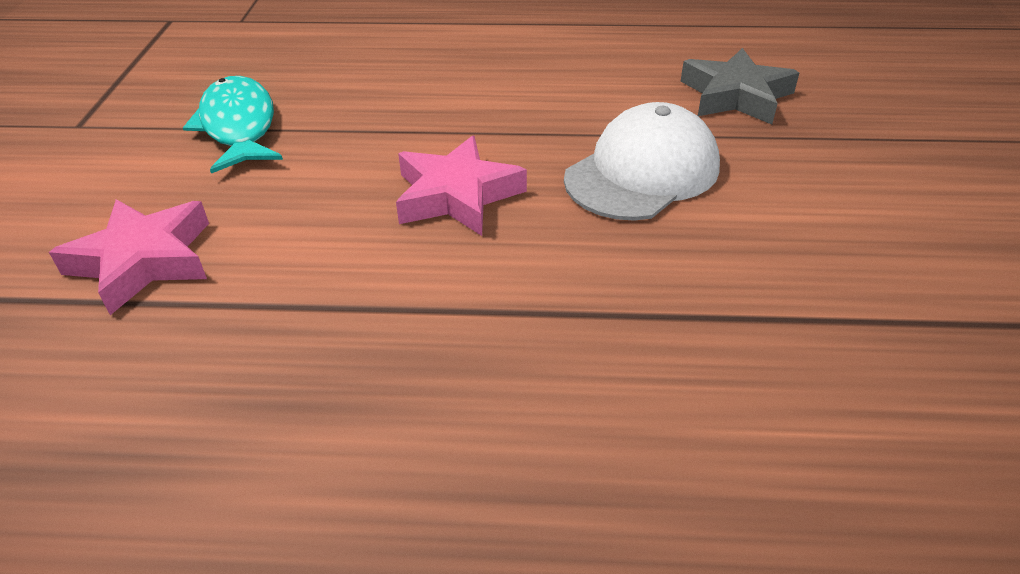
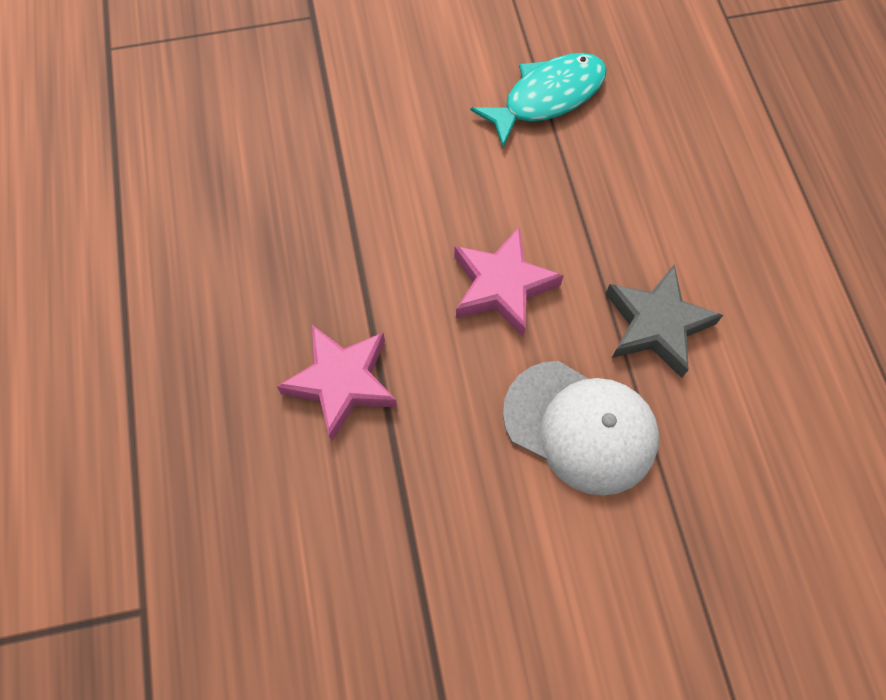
camera: 75 degrees right, 25 degrees up
pink star [49,199,209,315] -> pink star moved to [277,325,397,441]
grey star [680,48,799,125] -> grey star moved to [606,265,723,378]

